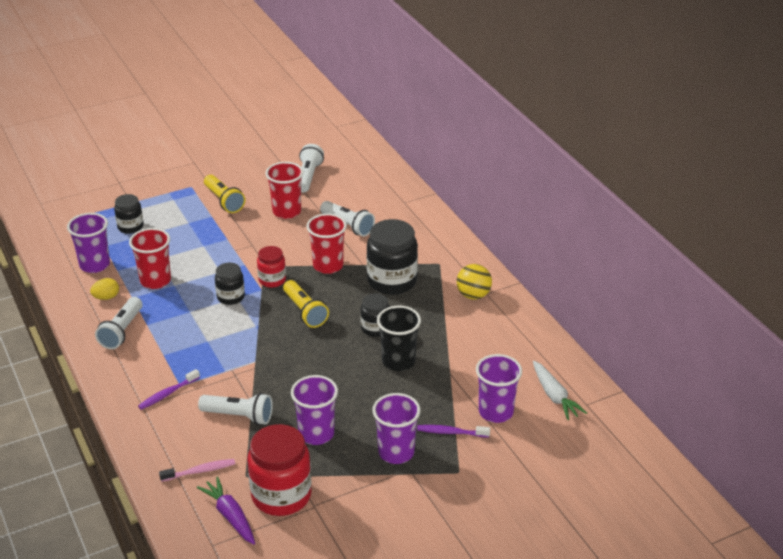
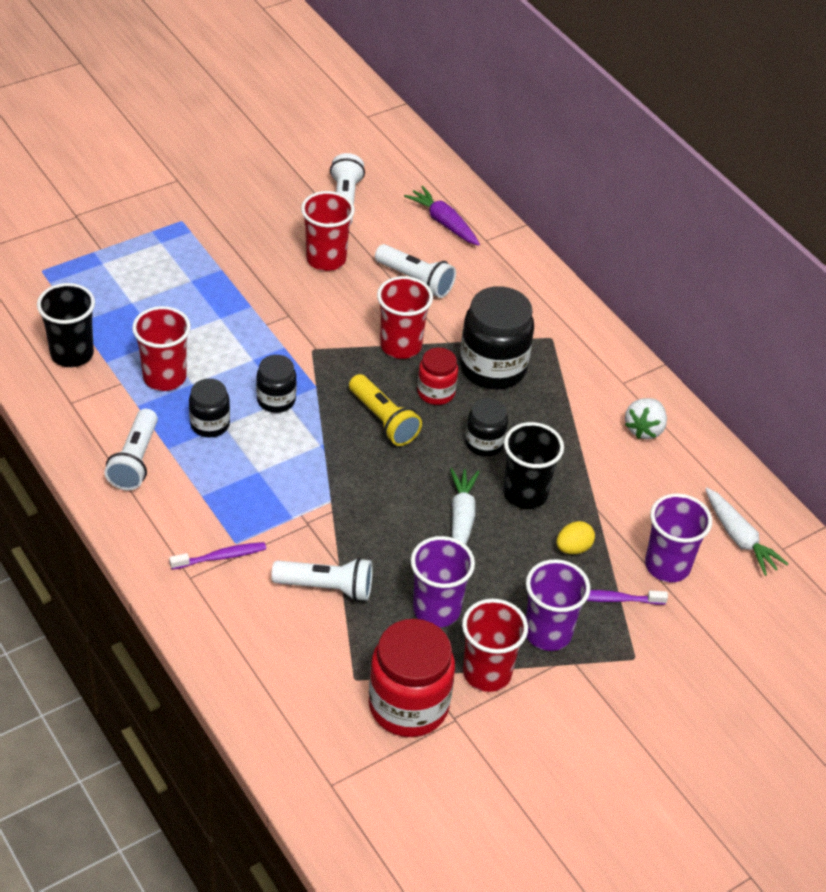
camera: 10 degrees left, 10 degrees up
purple cup [67,213,110,273] -> black cup [37,283,95,367]
yellow egg [90,278,119,300] -> yellow egg moved to [556,521,595,554]
black jar [114,194,144,234] -> black jar moved to [189,379,230,438]
purple toothbrush [138,369,200,410] -> purple toothbrush turned 150 degrees counterclockwise [169,542,266,570]
pink toothbrush [159,459,235,482] -> none
purple carrot [197,476,255,545] -> purple carrot moved to [404,186,480,246]
yellow flashlight [204,175,245,213] -> none
red jar [257,246,286,288] -> red jar moved to [417,348,458,405]
yellow ball [457,264,492,300] -> none
none -> white carrot [450,468,480,545]
none -> red cup [462,599,528,692]
none -> white strawberry [625,398,667,439]

